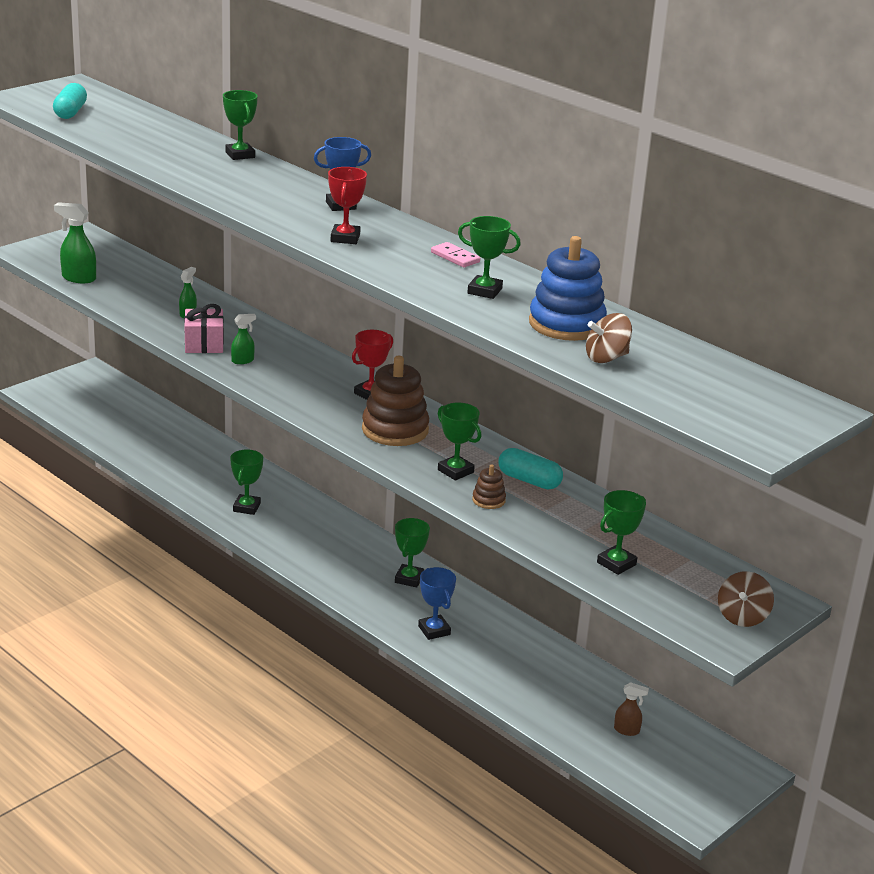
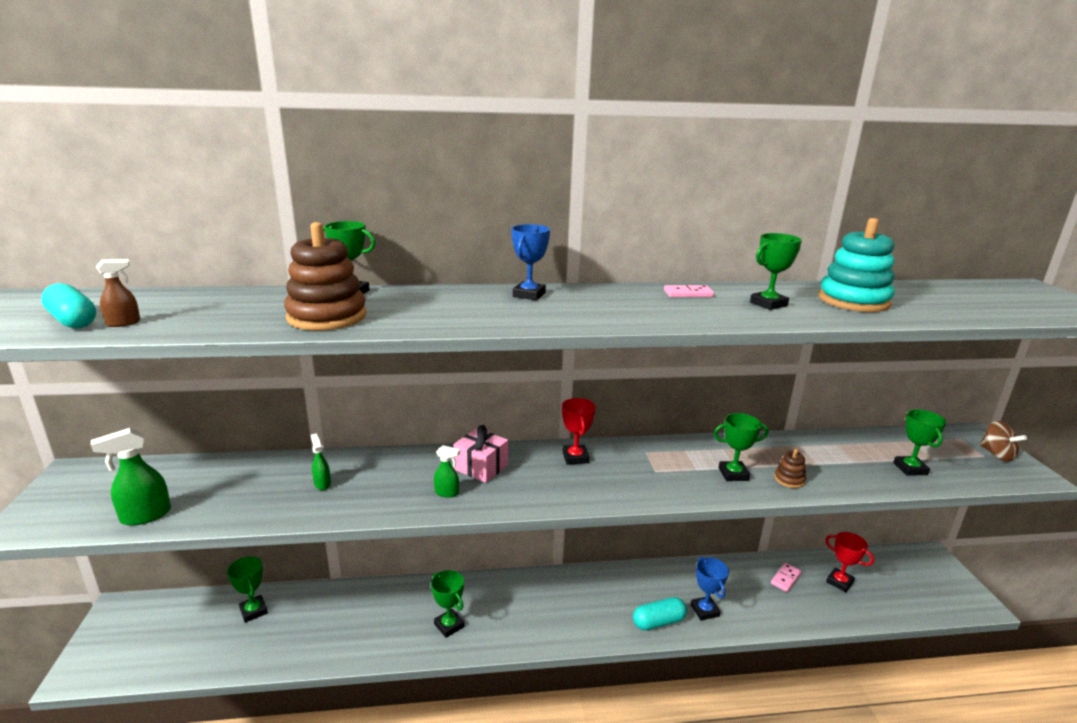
camera: 50 degrees left, 5 degrees down
pink gift [184,304,224,353] -> pink gift moved to [453,425,509,483]
green spray bottle [231,314,256,364] -> green spray bottle turned 90 degrees clockwise [434,445,460,498]
red trophy [328,167,367,244] -> red trophy moved to [825,532,874,592]
brown stacking toy [362,356,429,446] -> brown stacking toy moved to [284,222,367,330]
green trophy [395,518,430,588] -> green trophy moved to [227,556,268,623]
blue trophy [418,567,456,640] -> blue trophy turned 60 degrees clockwise [691,557,729,620]
turquoise capsule [498,448,563,489] -> turquoise capsule moved to [633,597,687,630]
blue stacking toy [529,236,607,341] -> turquoise stacking toy [818,218,895,312]
brown spinning top [586,313,632,363] -> none
brown spray bottle [614,682,649,736] -> brown spray bottle moved to [96,259,140,327]
none -> pink domino [771,563,802,592]

